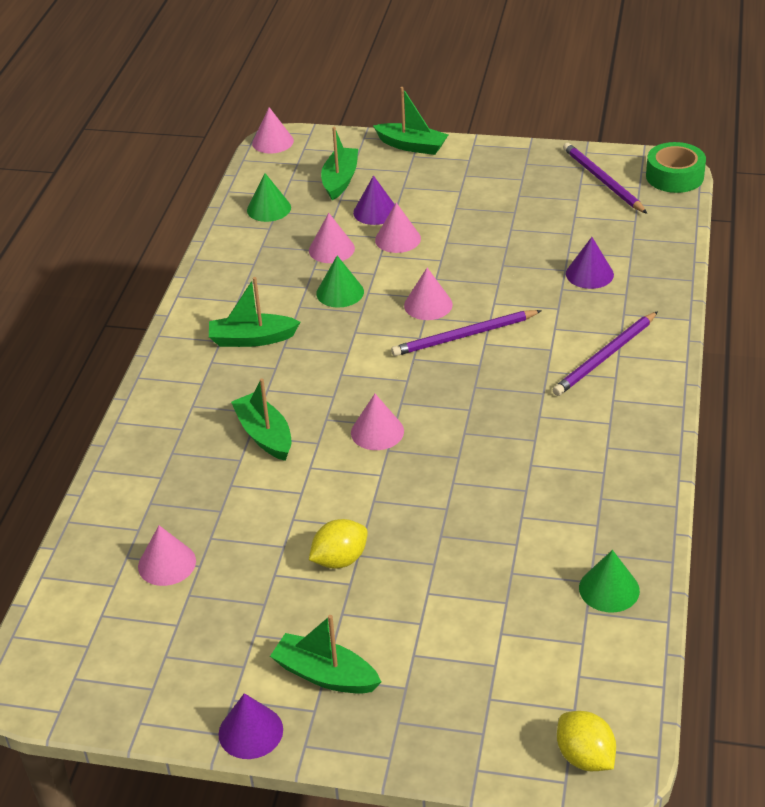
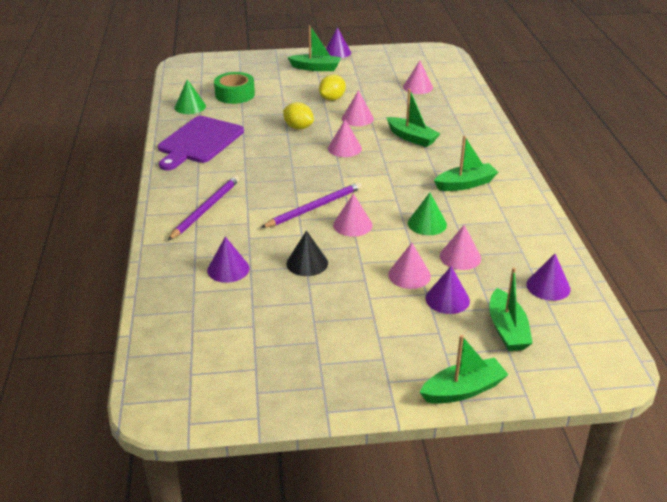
camera: 160 degrees right, 5 degrees down
green cone [247,173,291,222] -> purple cone [526,254,571,301]
pink cone [252,107,294,153] -> pink cone moved to [342,90,374,126]
green boat [373,87,448,155] -> green boat turned 150 degrees clockwise [420,335,509,403]
yellow lemon [557,711,616,771] -> yellow lemon moved to [283,102,314,130]
purple pencil [563,143,647,214] -> none
green tape [646,142,706,193] -> green tape moved to [214,72,255,104]
none -> purple cutting board [158,116,244,170]
none -> black cone [286,231,328,276]

